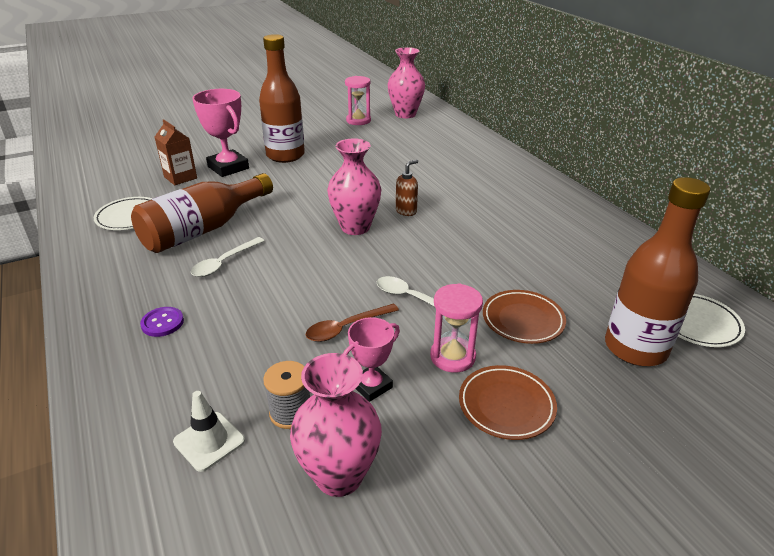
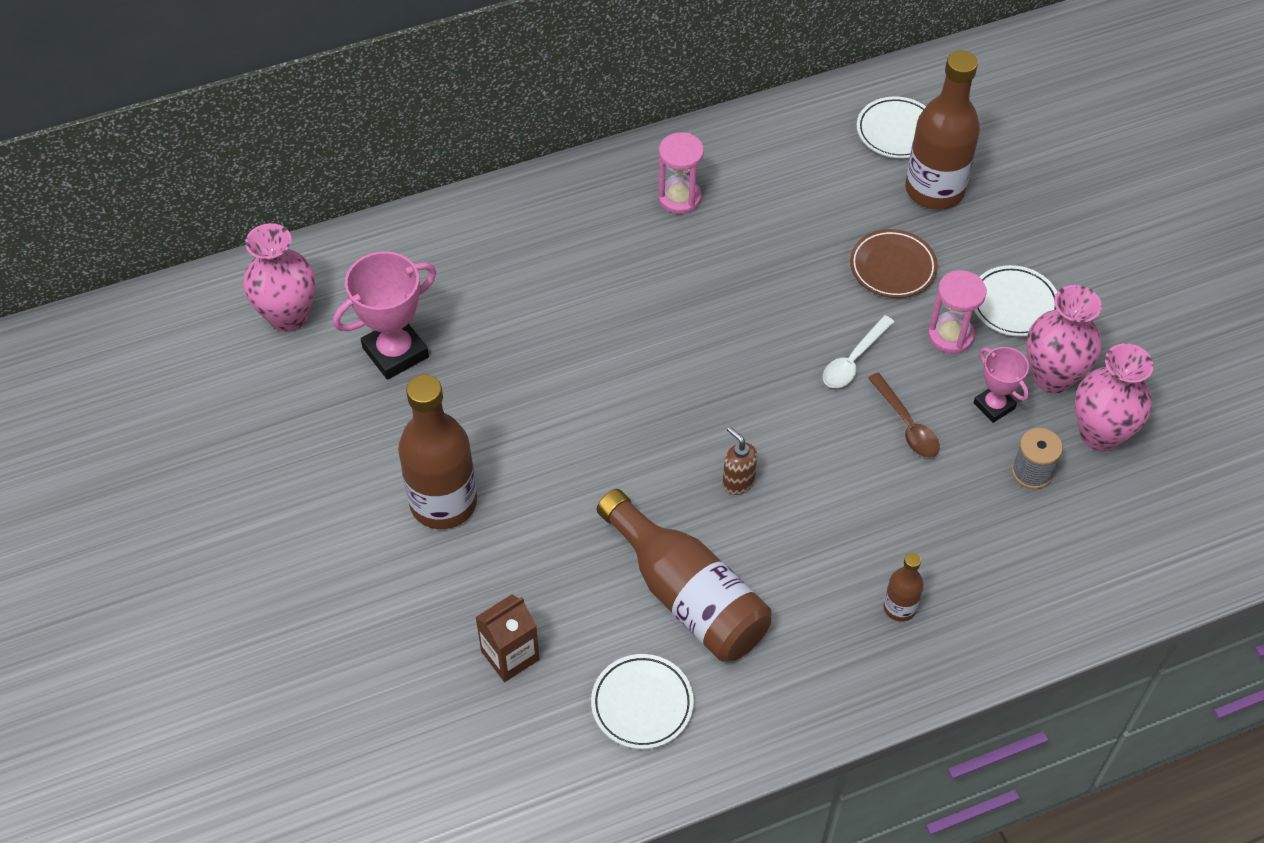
camera: 85 degrees left, 20 degrees up
purple button [140,307,184,337] -> brown bottle [883,553,924,622]
white traffic cone [173,391,245,472] -> none
white spoon [191,237,265,277] -> none
pink trophy [192,89,249,177] -> pink trophy moved to [333,251,436,380]
pink vase [327,138,382,235] -> pink vase moved to [1026,285,1102,393]
pink hourglass [345,76,371,125] -> pink hourglass moved to [658,132,704,214]
brown soap dispenser [396,159,418,216] -> brown soap dispenser moved to [723,427,757,495]
brown plate [459,365,557,440] -> white plate [974,265,1057,337]

